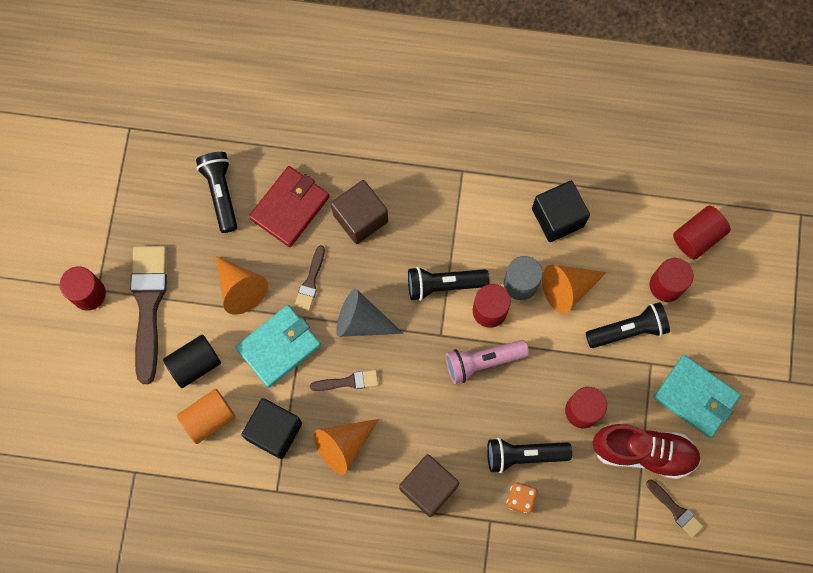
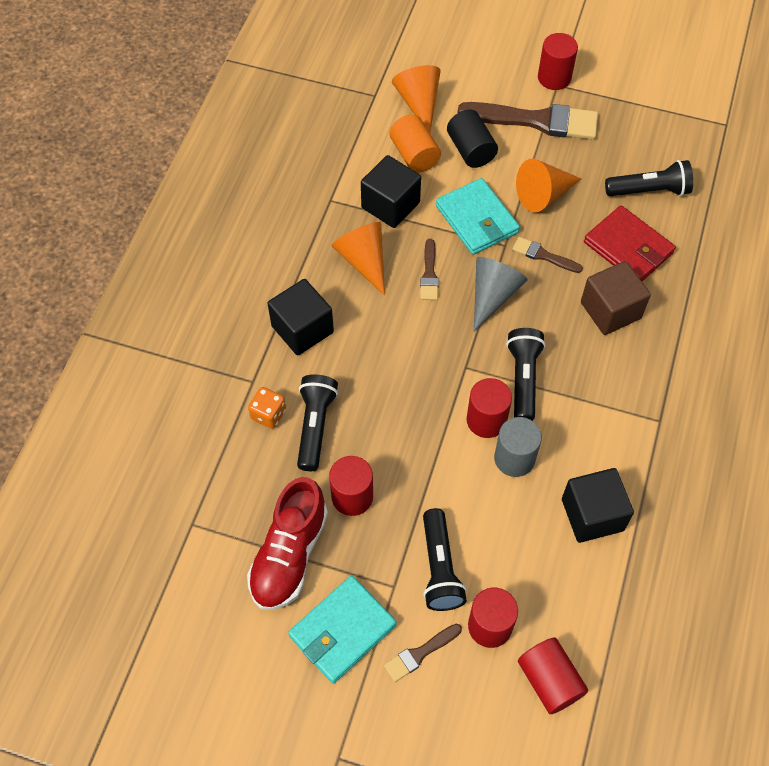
camera: 100 degrees right, 15 degrees down
brown cube [399,454,460,517] -> black cube [268,279,334,355]
pink flashlight [446,340,529,384] -> none
orange cone [542,265,607,314] -> orange cone moved to [392,65,441,133]
brown brush [646,480,704,538] -> brown brush moved to [384,624,462,682]

